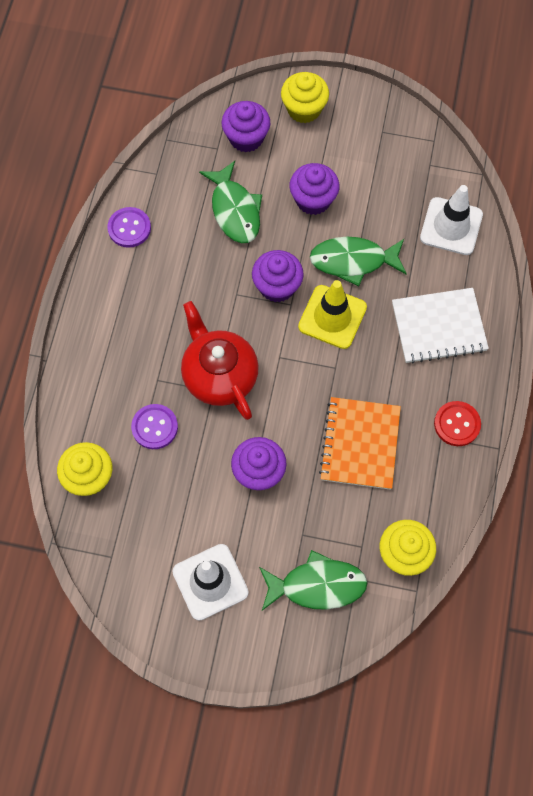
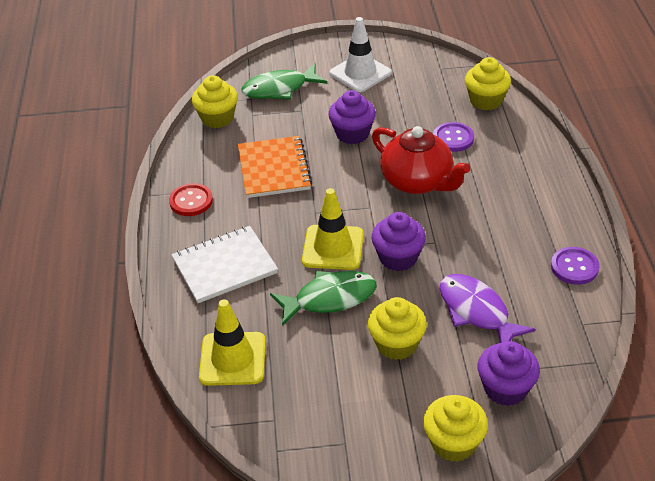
camera: 165 degrees right, 25 degrees down
green fish [199,161,262,243] -> purple fish [439,274,536,343]
purple cupcake [289,163,340,215] -> yellow cupcake [368,297,427,360]
white traffic cone [420,185,483,255] -> yellow traffic cone [199,299,266,386]

